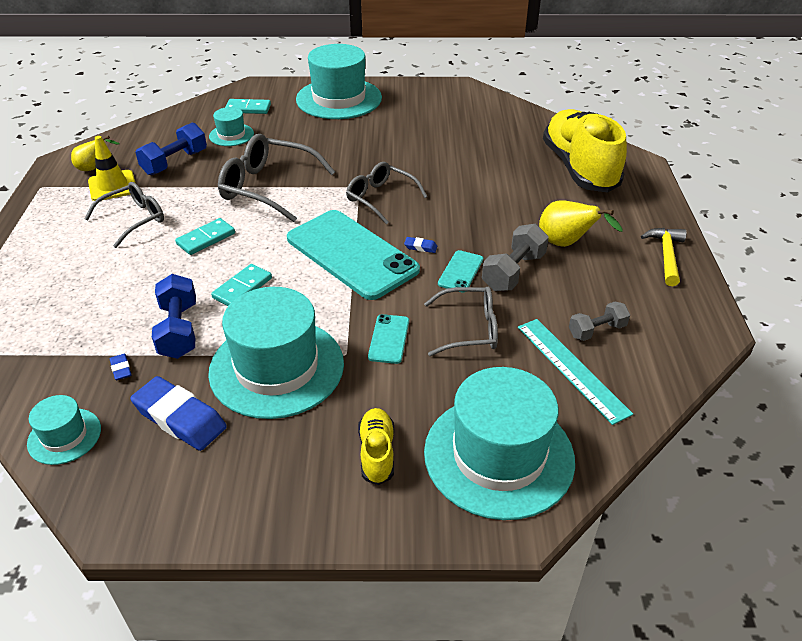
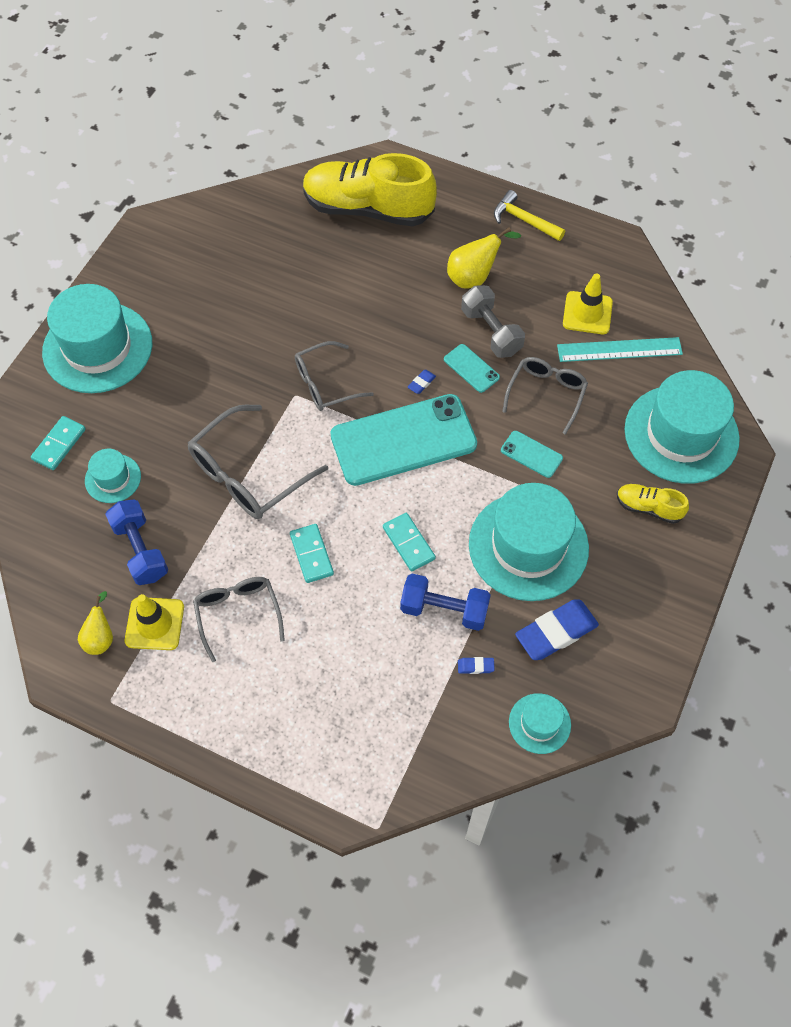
camera: 65 degrees left, 20 degrees up
grey dumbbell [569,302,630,341] -> yellow traffic cone [563,273,613,334]

